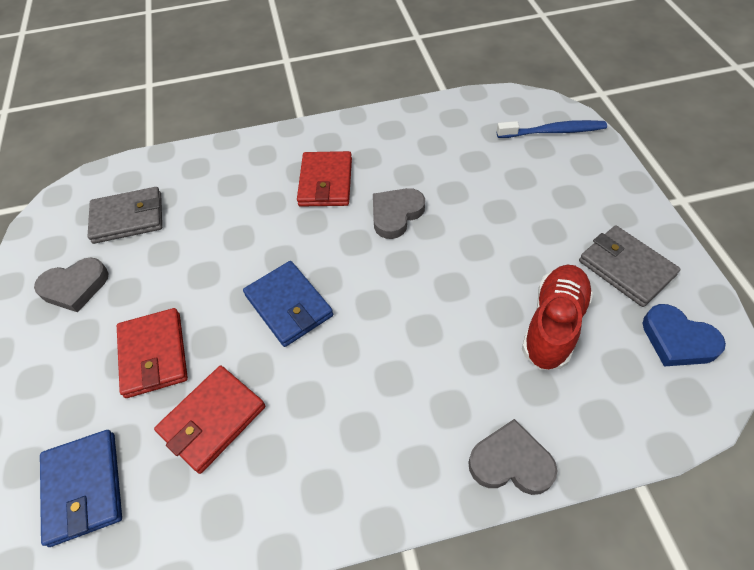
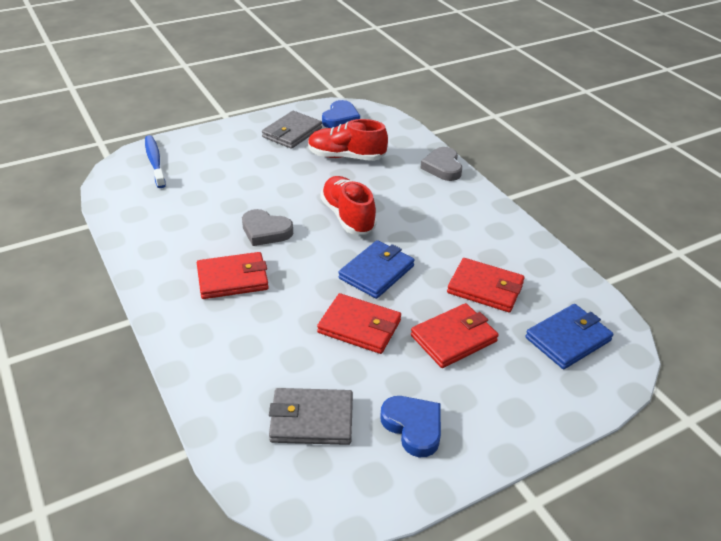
camera: 110 degrees left, 15 degrees down
grey heart [34,258,109,312] -> blue heart [380,396,441,457]
grey wallet [88,187,162,244] -> grey wallet turned 60 degrees counterclockwise [269,388,353,445]
none -> red wallet [317,293,401,354]
none -> red shoe [320,176,377,235]

